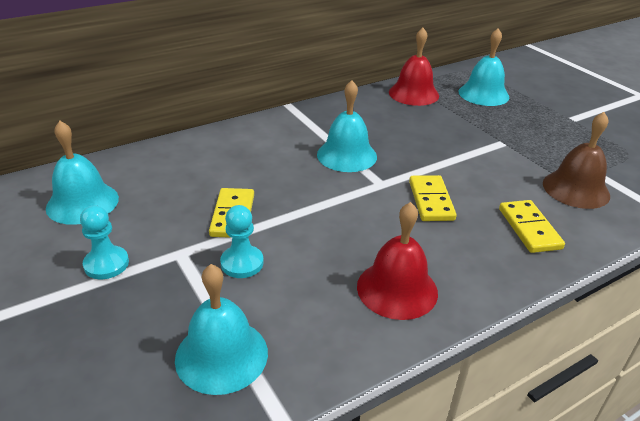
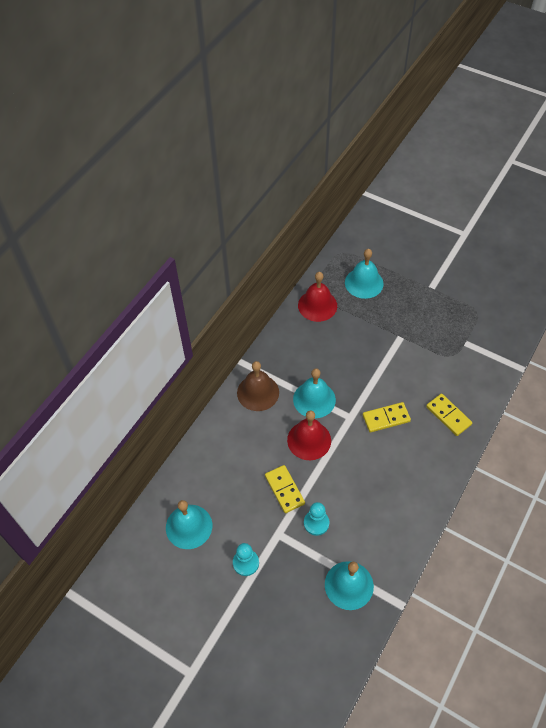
camera: 25 degrees left, 20 degrees up
red bell [357,202,438,320] -> red bell moved to [287,411,331,460]
yellow domino [409,175,457,221] -> yellow domino turned 75 degrees counterclockwise [363,402,411,433]
brown bell [543,112,610,209] -> brown bell moved to [237,361,279,411]

